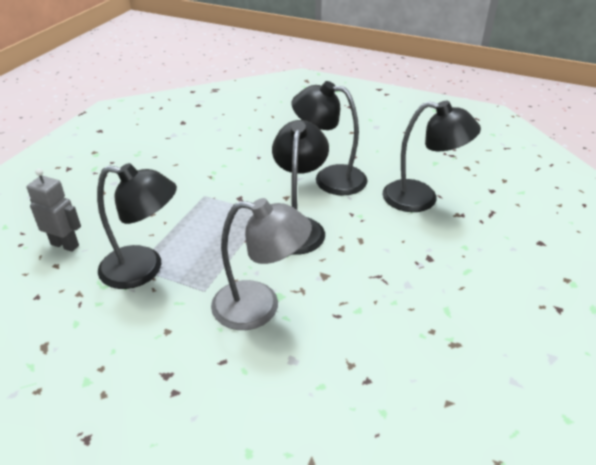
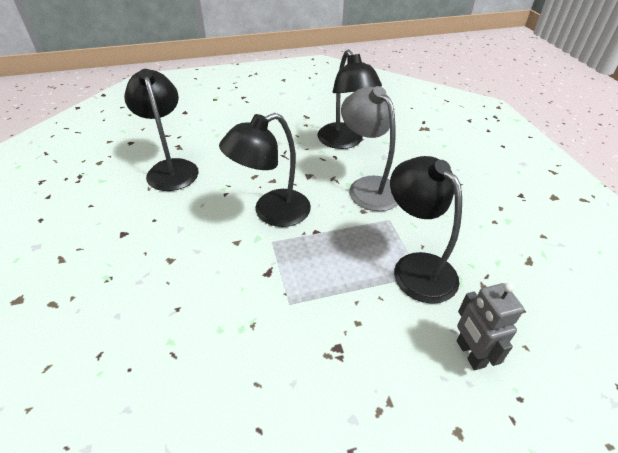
camera: 130 degrees left, 5 degrees up
black lamp [292,81,367,195] -> black lamp moved to [318,49,382,149]

